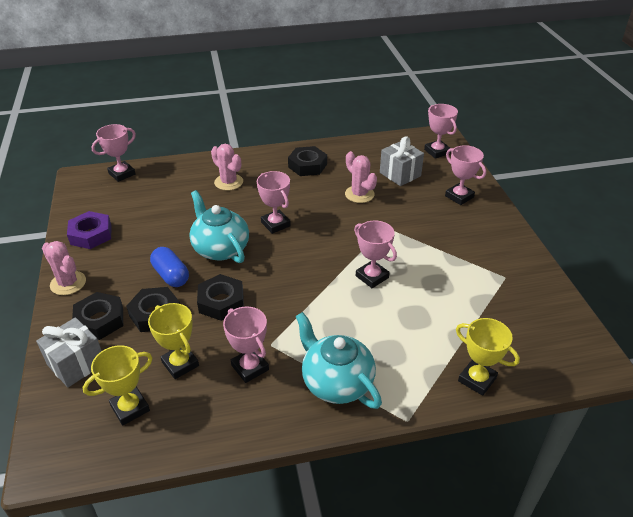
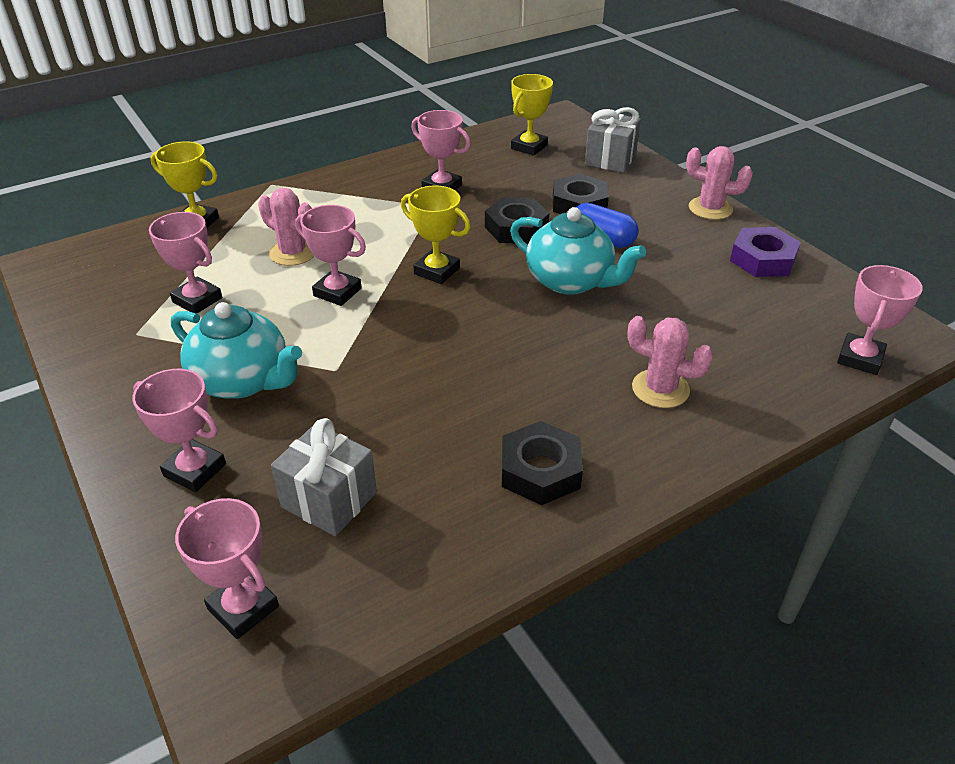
camera: 160 degrees right, 0 degrees up
black nut [72,292,123,340] -> none
yellow trophy [148,303,199,379] -> yellow trophy moved to [401,186,470,284]
pink trophy [257,171,291,234] -> pink trophy moved to [149,212,222,314]
turquoise teapot [296,312,382,409] -> turquoise teapot moved to [171,302,302,399]
pink cactus [345,151,377,203] -> pink cactus moved to [258,188,314,266]

